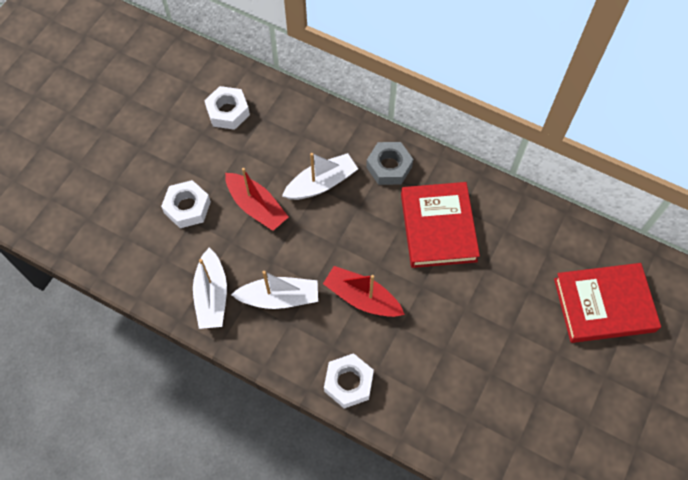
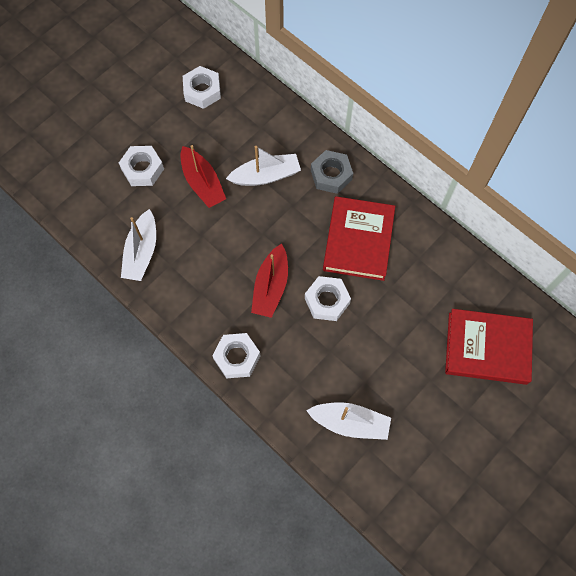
camera: 15 degrees right, 5 degrees up
white boat [231,271,318,309] -> white boat moved to [306,402,391,440]
red boat [323,266,405,317] -> red boat turned 120 degrees counterclockwise [251,244,288,318]
none -> white nut [305,276,351,321]

